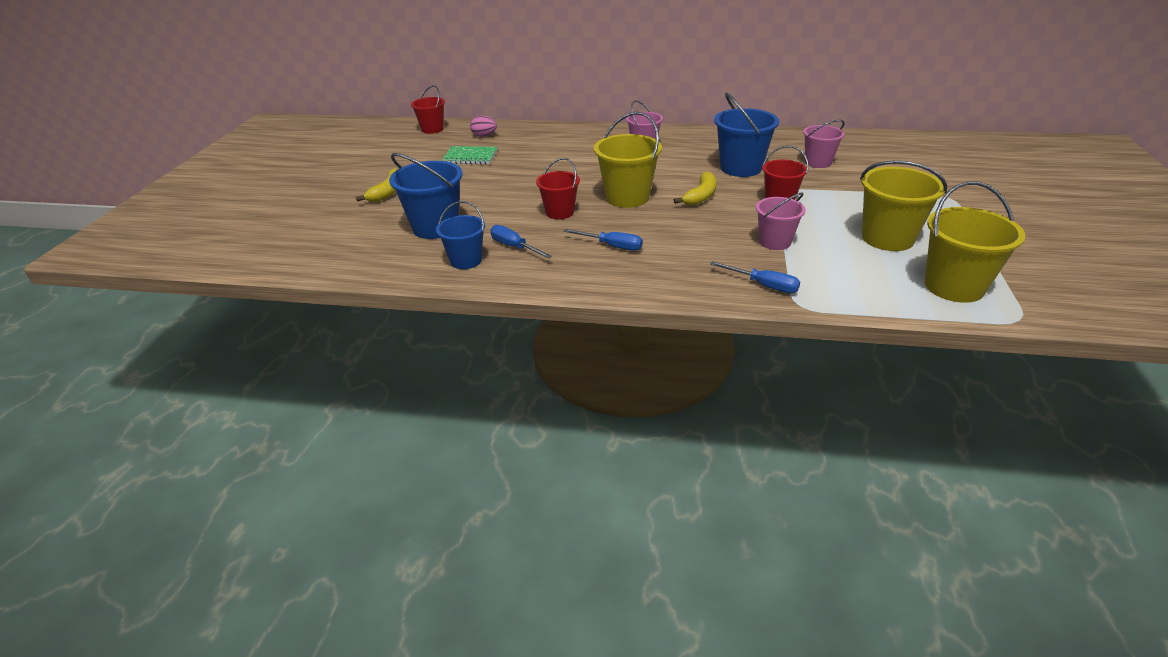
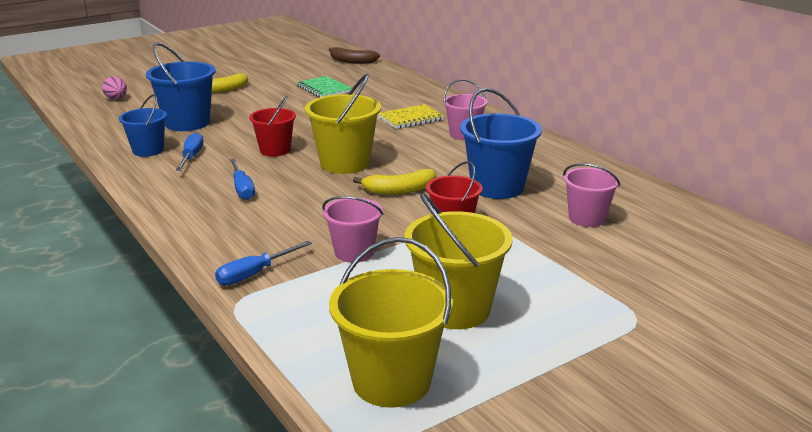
camera: 45 degrees right, 10 degrees down
red bucket [411,85,445,134] -> brown banana [329,47,380,64]
pink egg [470,116,497,137] -> pink egg moved to [102,76,127,99]
blue screwdriver [710,261,800,293] -> blue screwdriver turned 60 degrees clockwise [215,241,312,286]
none -> yellow notebook [378,104,444,129]

